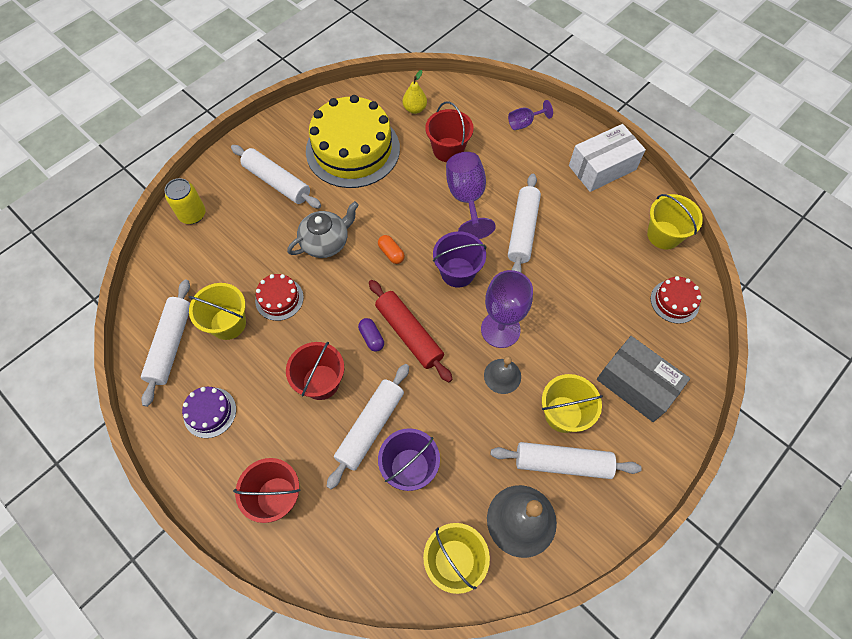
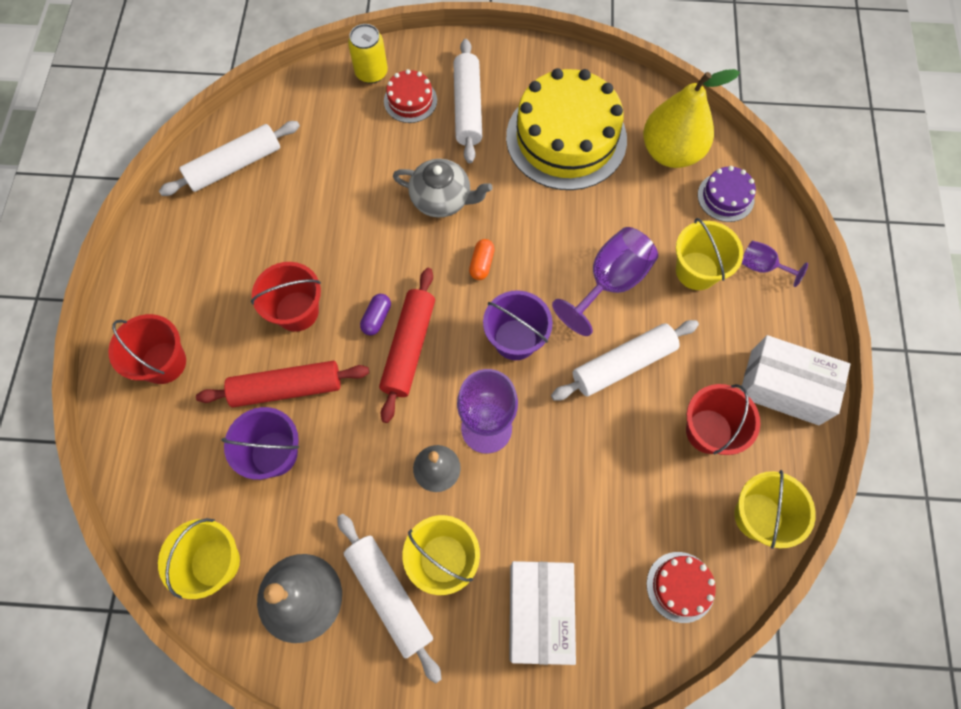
camera: 50 degrees right, 5 degrees up
purple cake [182,387,236,438] -> purple cake moved to [698,166,756,222]
yellow bucket [189,283,246,340] -> yellow bucket moved to [676,218,743,290]
red cake [255,274,304,321] -> red cake moved to [384,69,437,123]
white rolling pin [326,364,409,489] -> red rolling pin [196,361,369,407]
yellow pear [403,70,427,114] -> yellow pear [643,69,740,168], size x2.04
red bucket [425,101,474,162] -> red bucket moved to [686,384,760,455]
grey box [597,336,690,422] -> white box [509,561,576,665]

